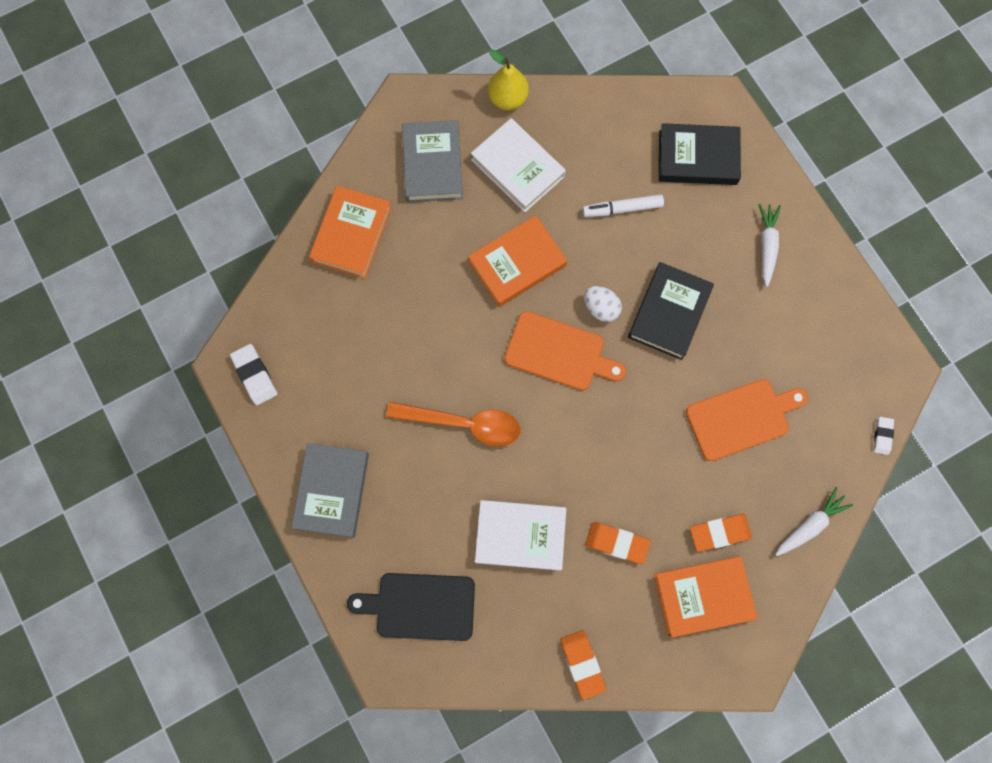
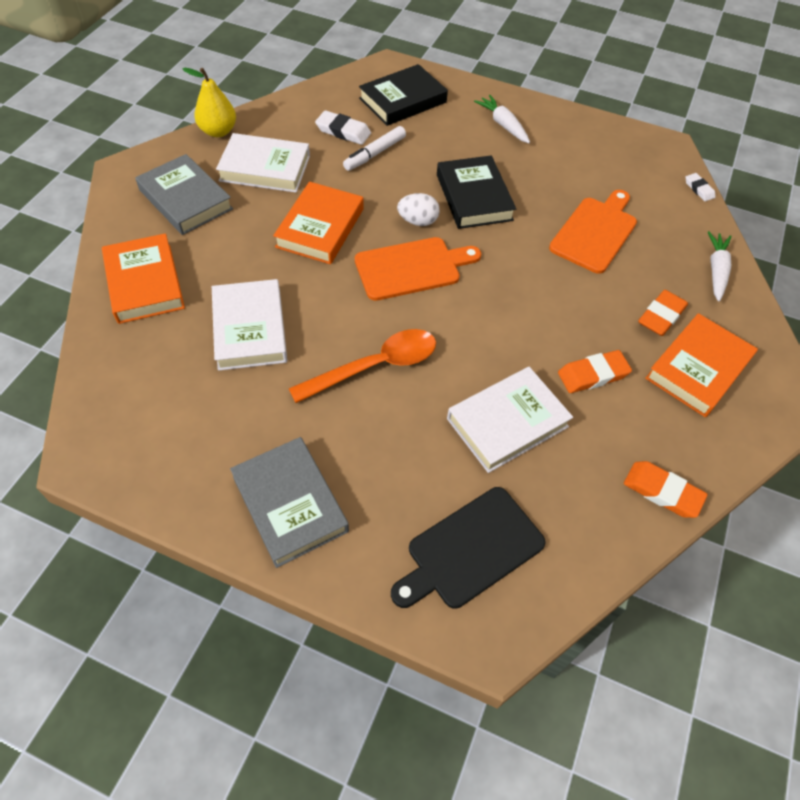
camera: 40 degrees left, 20 degrees down
white eraser [230,344,277,405] -> white eraser moved to [315,110,371,145]
none -> white book [212,279,287,371]

